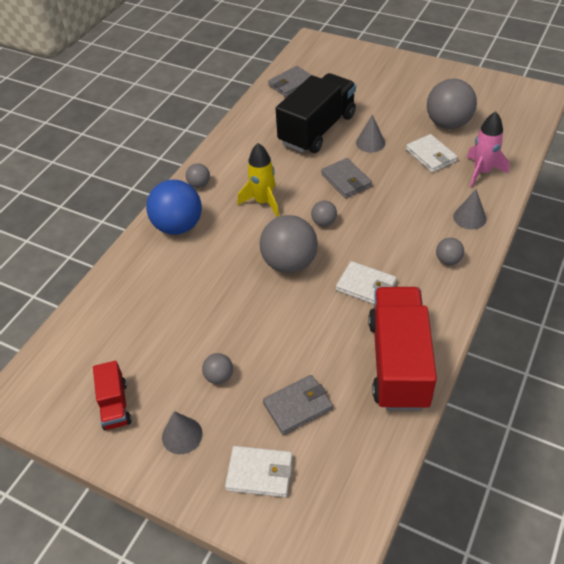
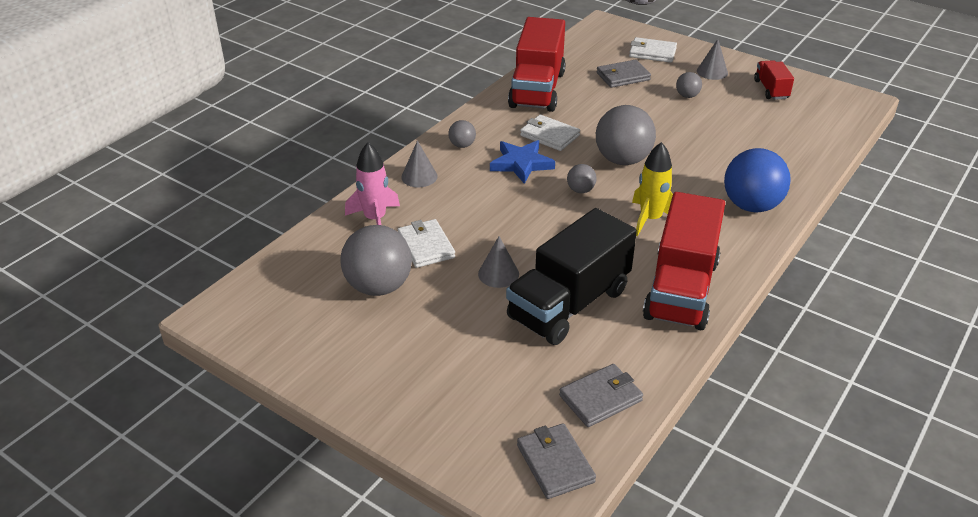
camera: 175 degrees left, 10 degrees down
grey ball [186,163,210,188] -> none
grey wallet [321,158,372,198] -> grey wallet moved to [517,423,596,499]
none -> blue star [490,140,555,184]
none -> red truck [643,192,725,330]

